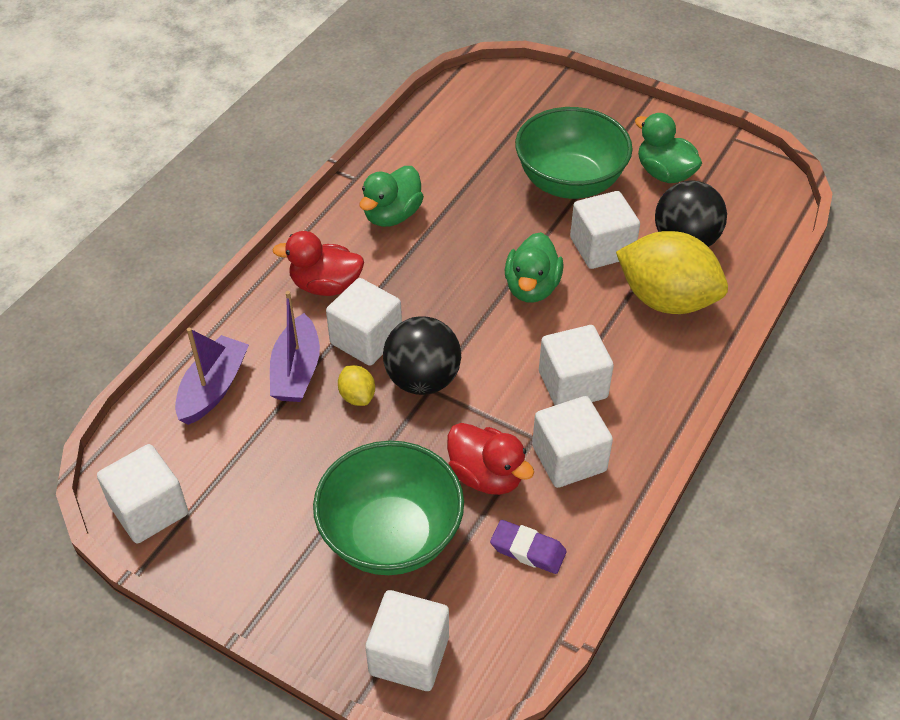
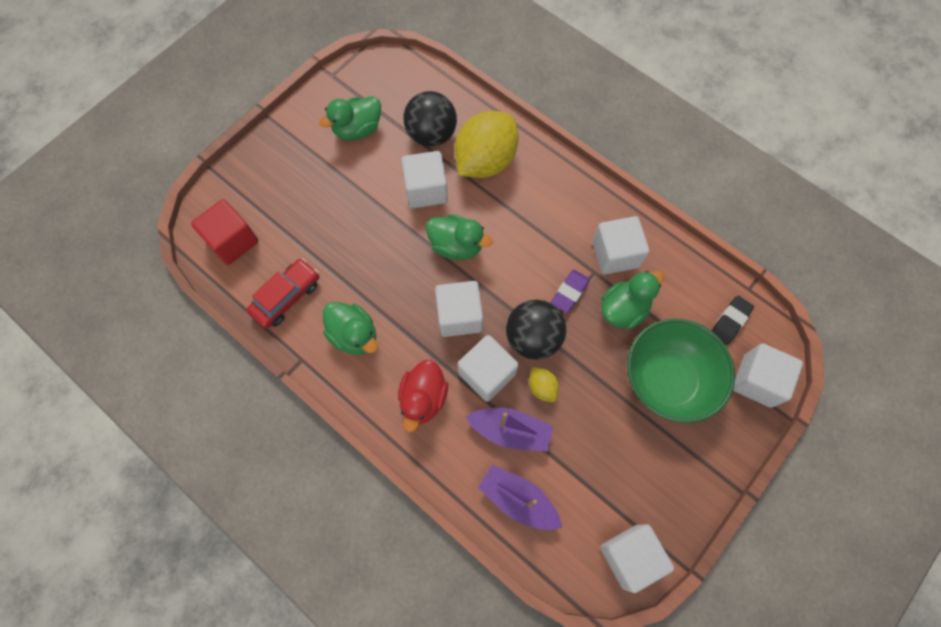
camera: 80 degrees left, 20 degrees up
yellow lemon [338,365,375,406] -> yellow lemon turned 75 degrees clockwise [529,367,559,402]
red duck [447,423,534,495] -> green duck [601,271,664,329]
purple eraser [490,520,567,574] -> purple eraser moved to [551,270,590,313]
green bowl [515,107,633,199] -> none
white cube [539,325,614,405] -> white cube moved to [435,281,483,337]
none -> red cube [191,199,258,265]
none -> red car [247,259,319,329]
none -> black eraser [711,296,754,345]

